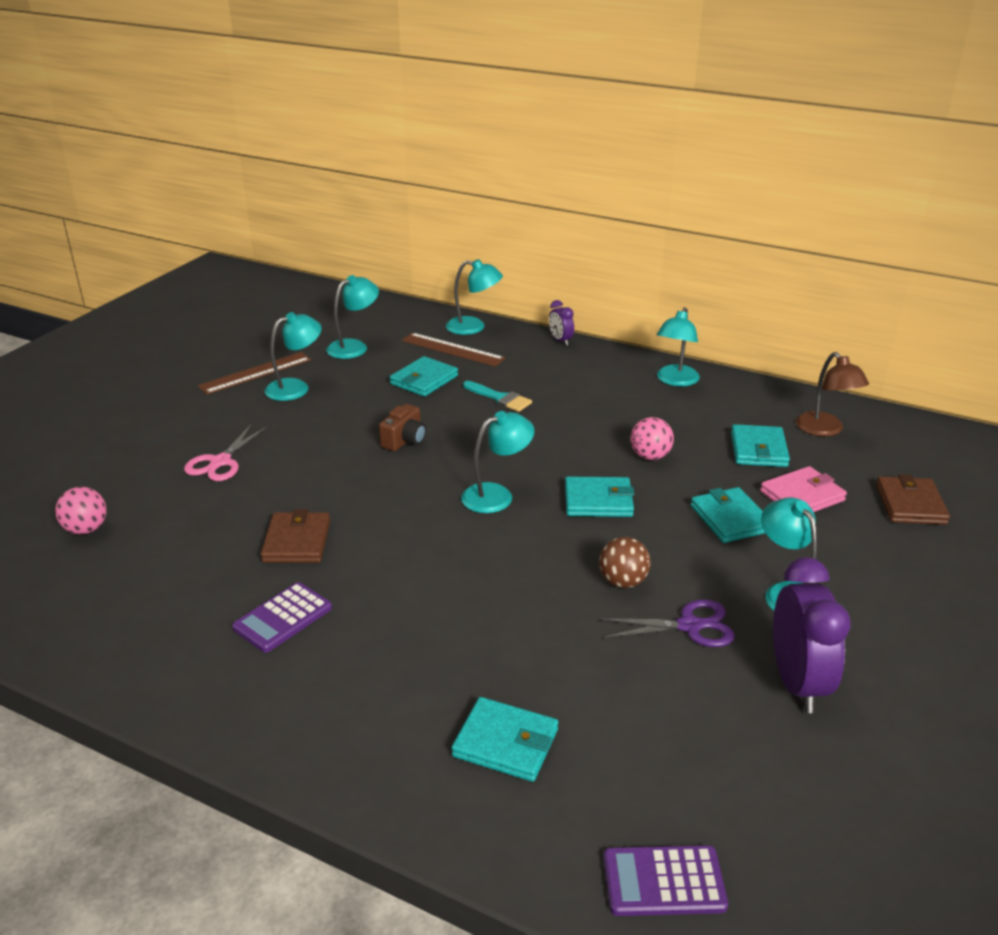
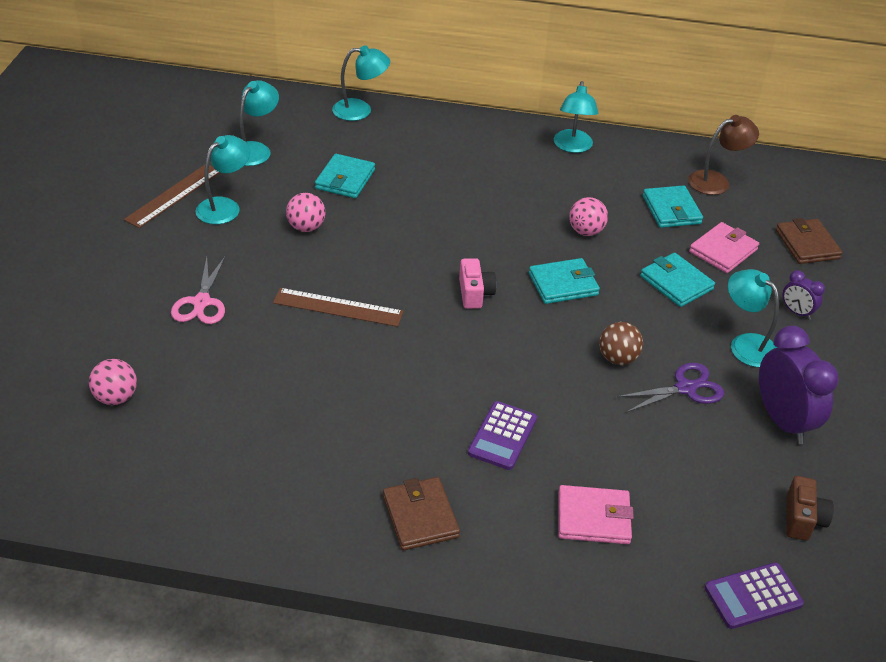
camera: 20 degrees left, 10 degrees up
purple calculator [232,582,332,653] -> purple calculator moved to [468,401,537,470]
brown wallet [261,509,330,563] -> brown wallet moved to [383,477,460,550]
brown camera [379,404,426,451] -> brown camera moved to [787,476,834,541]
brown ruler [402,333,505,367] -> brown ruler moved to [273,288,404,327]
turquoise wallet [451,697,558,782] -> pink wallet [558,485,634,544]
turquoise lamp [461,411,535,513] -> pink camera [459,258,497,309]
turquoise brush [463,381,532,412] -> none
purple clock [549,300,574,345] -> purple clock moved to [783,270,825,320]
brown lamp [796,352,869,437] -> brown lamp turned 75 degrees counterclockwise [688,115,759,195]
none -> pink ball [286,193,325,232]

